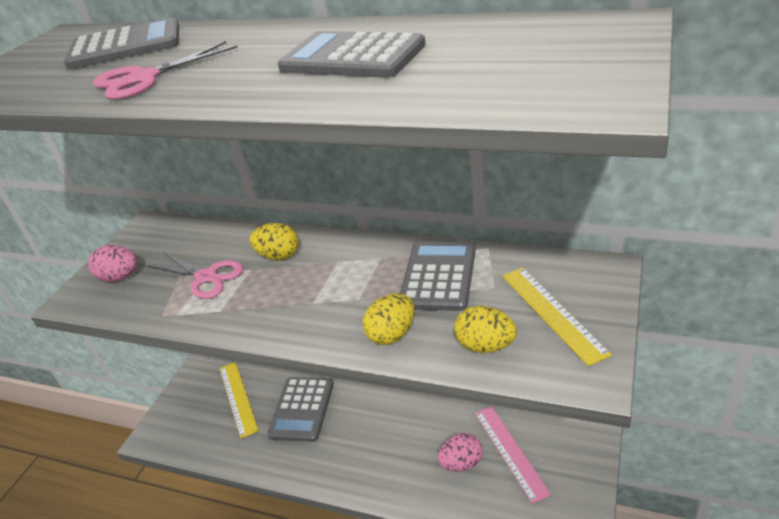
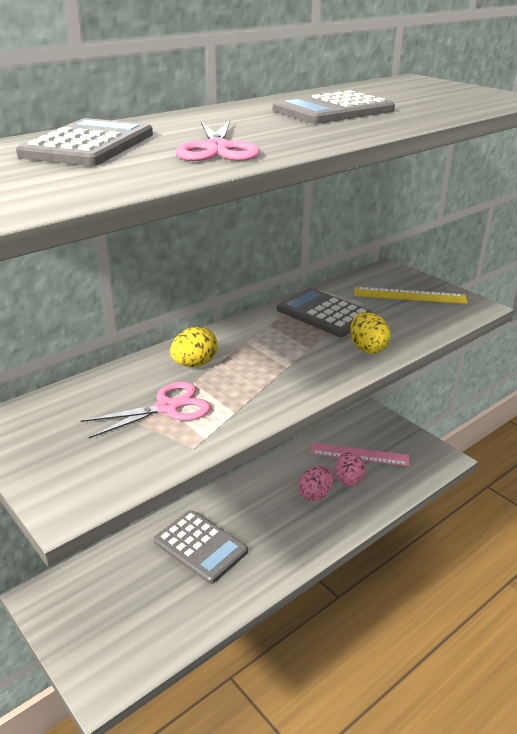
camera: 65 degrees left, 5 degrees down
pink egg [88,245,137,282] -> pink egg moved to [298,466,333,501]
yellow ruler [220,362,259,438] -> none
yellow egg [454,306,517,353] -> none

